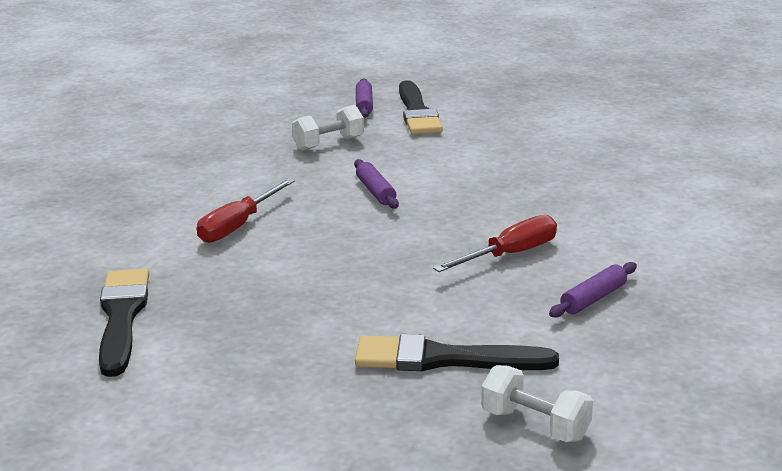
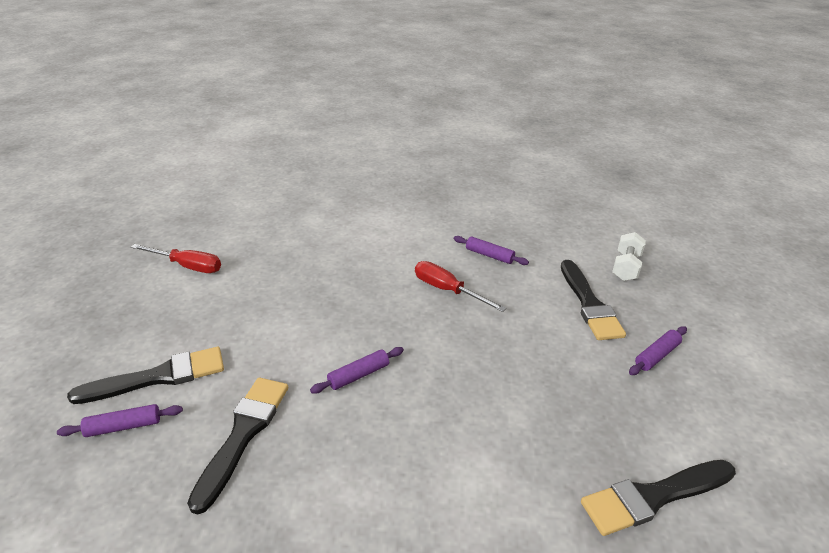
camera: 105 degrees left, 10 degrees up
red screwdriver [197,179,295,243] -> red screwdriver moved to [131,244,221,273]
white dumbbell [292,105,364,151] -> black brush [187,378,288,514]
none -> purple rolling pin [629,326,687,375]

